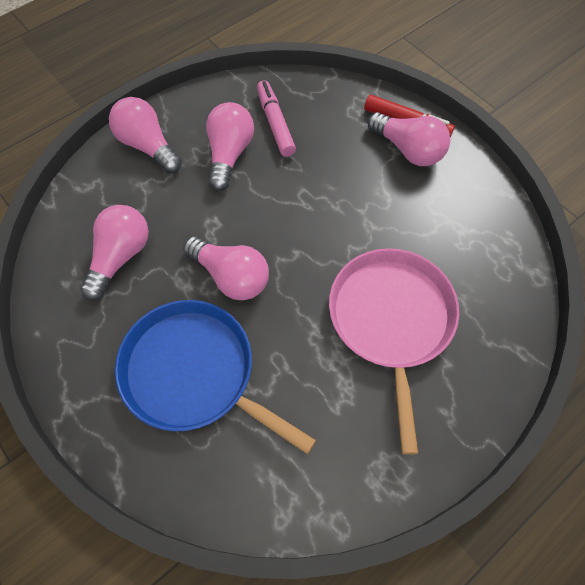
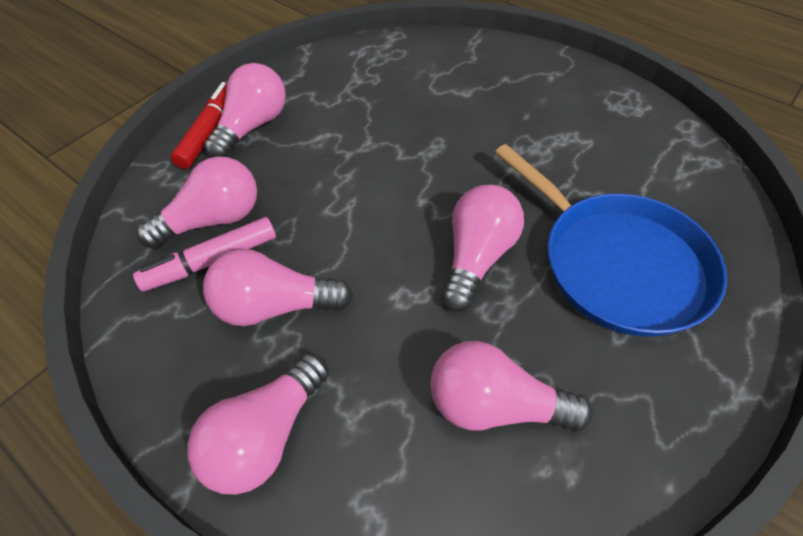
camera: 100 degrees left, 10 degrees down
blue pan [115,300,316,454] -> blue pan turned 60 degrees counterclockwise [495,144,727,337]
pink pan [329,248,459,455] -> none
none -> pink light bulb [136,156,257,249]

